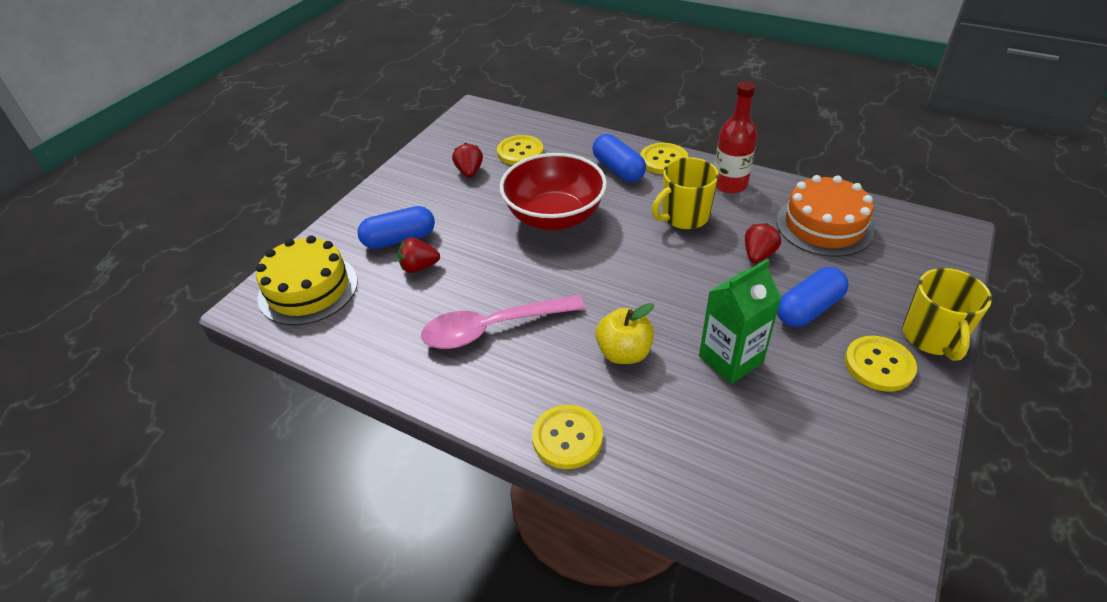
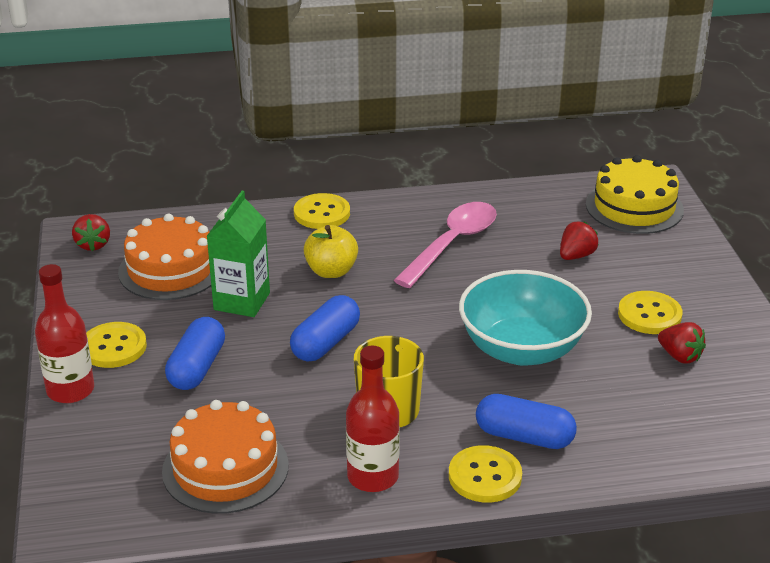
camera: 140 degrees right, 10 degrees down
blue capsule [357,206,435,249] -> blue capsule moved to [290,295,360,362]
yellow button [497,135,543,165] -> yellow button moved to [618,291,683,334]
red bowl [500,153,607,230] -> turquoise bowl [459,270,592,366]
red strawberry [745,223,781,263] -> red strawberry moved to [72,214,110,251]
yellow mug [902,268,992,361] -> red bottle [35,264,94,403]
none -> orange cake [118,213,211,300]

